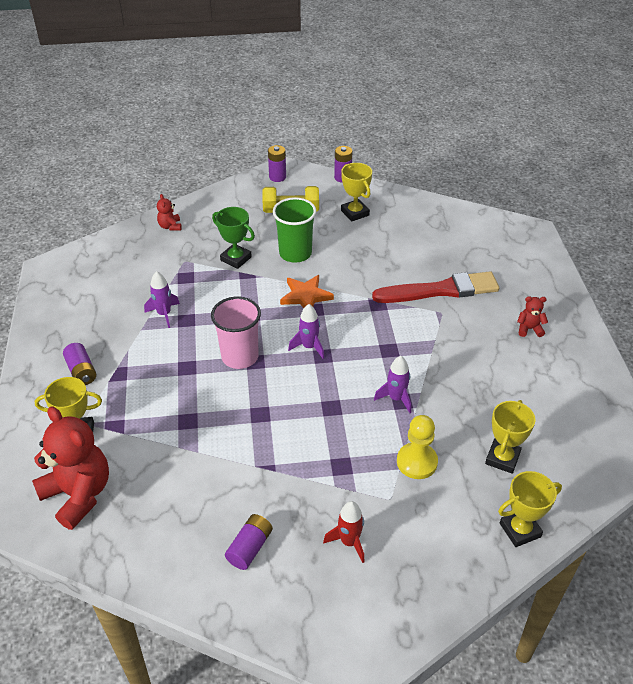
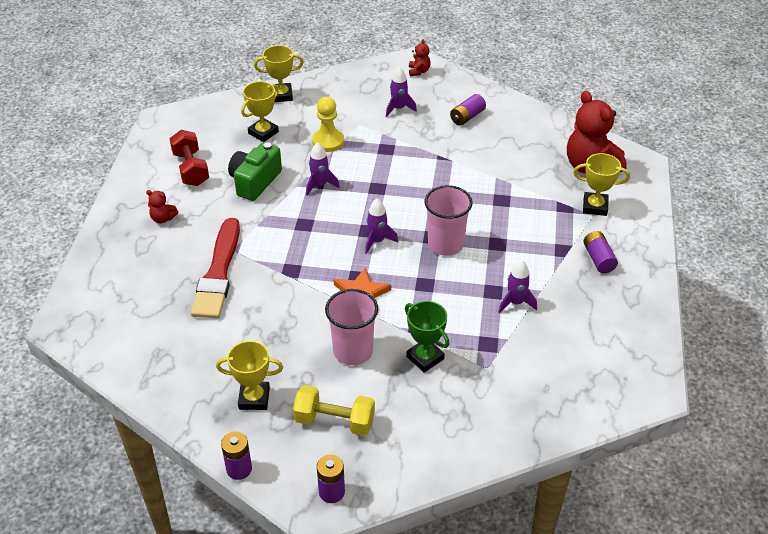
camera: 165 degrees left, 0 degrees up
red teddy bear [157,194,182,231] -> red teddy bear moved to [409,39,431,76]
green cup [273,197,316,263] -> pink cup [325,289,378,365]
red rocket [323,501,365,563] -> purple rocket [386,66,417,117]
yellow trophy [341,163,372,222] -> yellow trophy turned 75 degrees counterclockwise [216,341,283,410]
red brush [372,272,499,303] -> red brush turned 90 degrees counterclockwise [191,218,240,318]
none -> red dumbbell [169,130,209,186]
none -> green camera [228,142,282,201]

